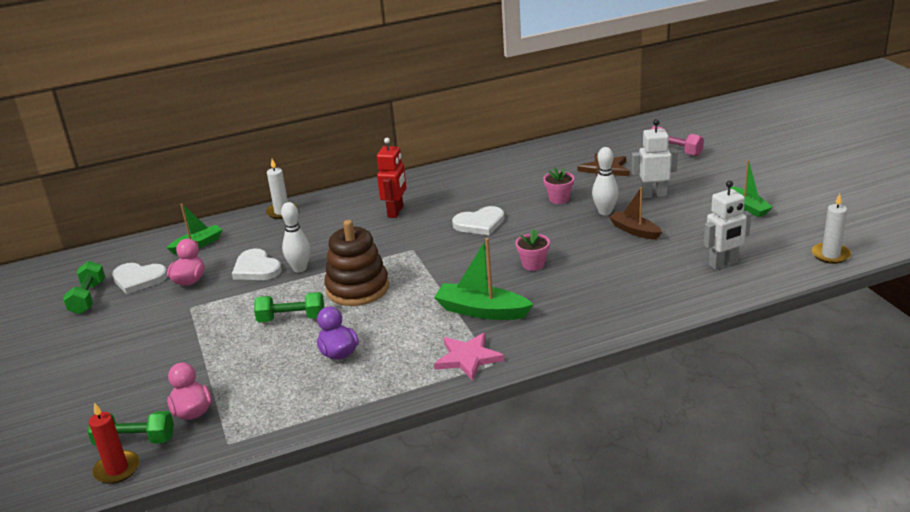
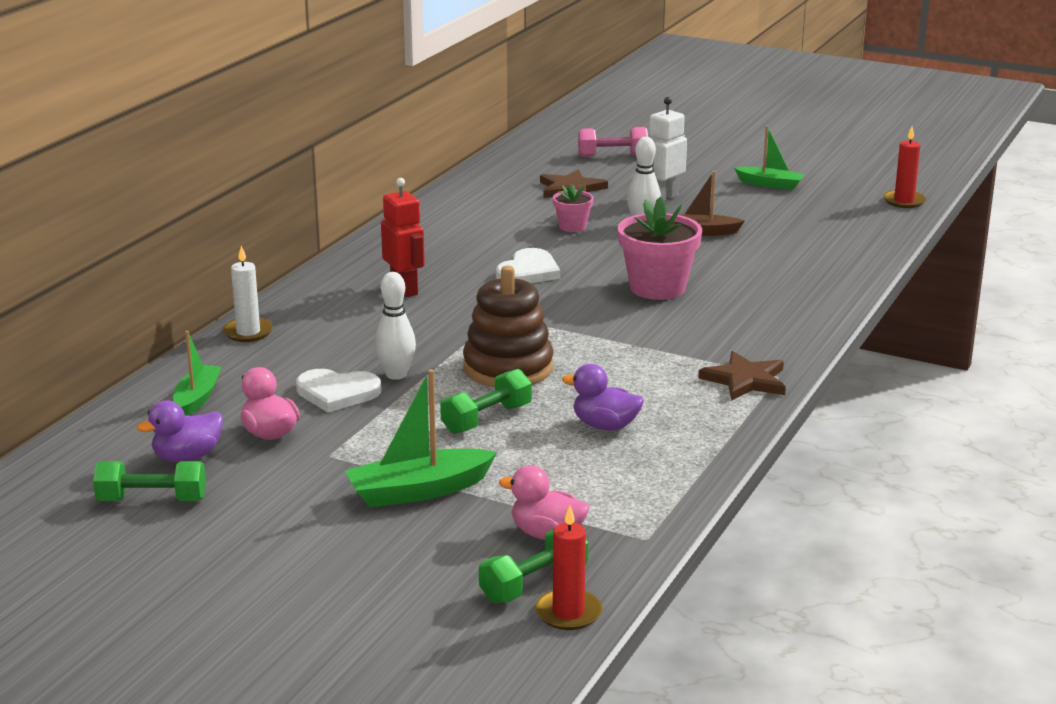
camera: 45 degrees left, 5 degrees down
green dumbbell [63,261,105,314] -> green dumbbell turned 45 degrees counterclockwise [93,461,206,501]
white heart [112,263,167,294] -> purple duck [137,401,223,462]
green boat [434,238,534,320] -> green boat moved to [345,369,497,508]
pink star [434,333,504,381] -> brown star [698,351,786,401]
pink flower pot [515,229,550,271] -> pink flower pot [618,197,702,300], size x1.88
white robot [704,180,751,270] -> none
white candle [812,193,851,264] -> red candle [883,127,926,208]

